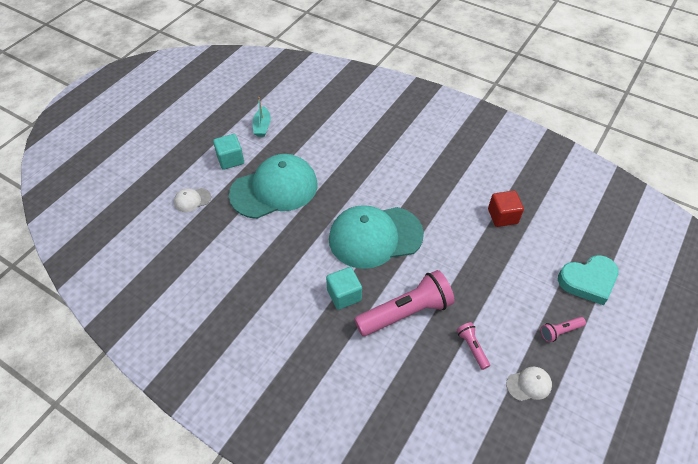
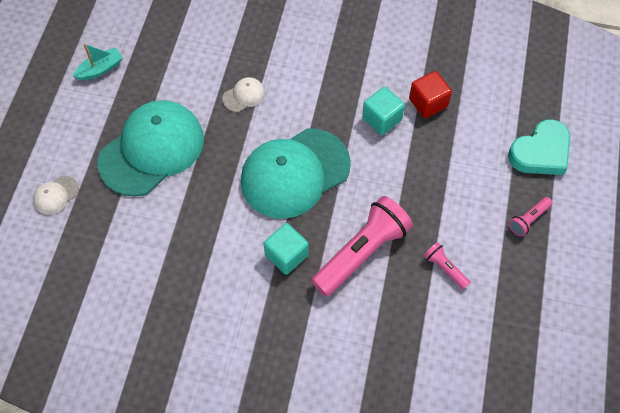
camera: 20 degrees left, 10 degrees up
turquoise cube [213,134,244,170] -> turquoise cube moved to [362,87,405,135]
turquoise boat [253,97,271,137] -> turquoise boat turned 105 degrees counterclockwise [73,43,123,80]
white cap [506,367,552,401] -> white cap moved to [222,77,265,112]

